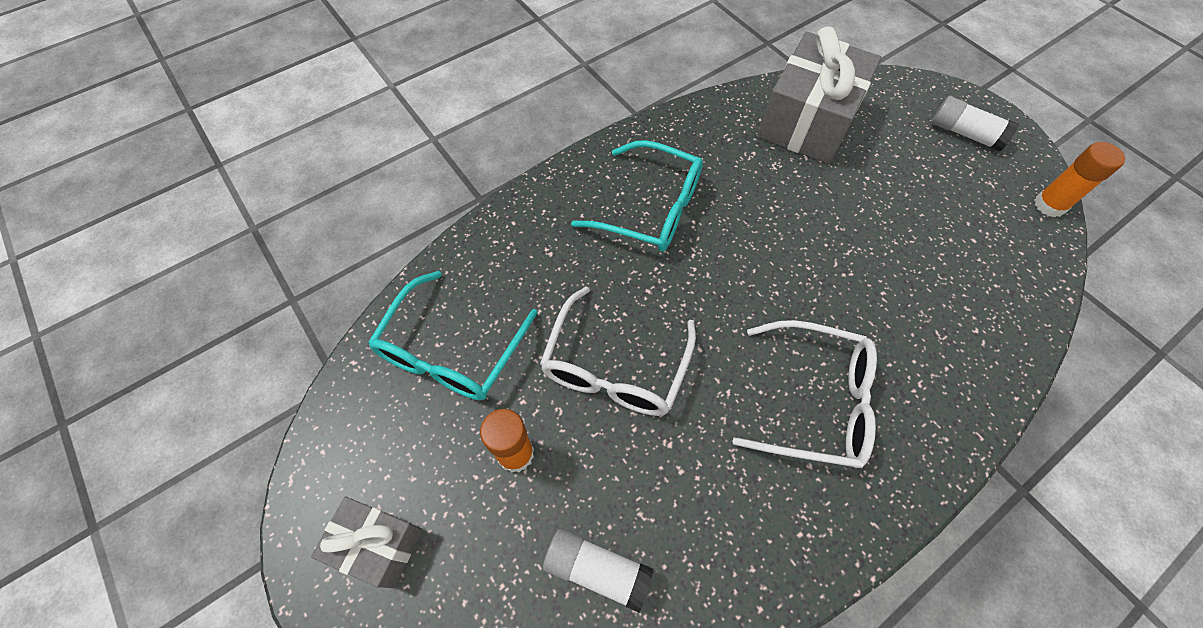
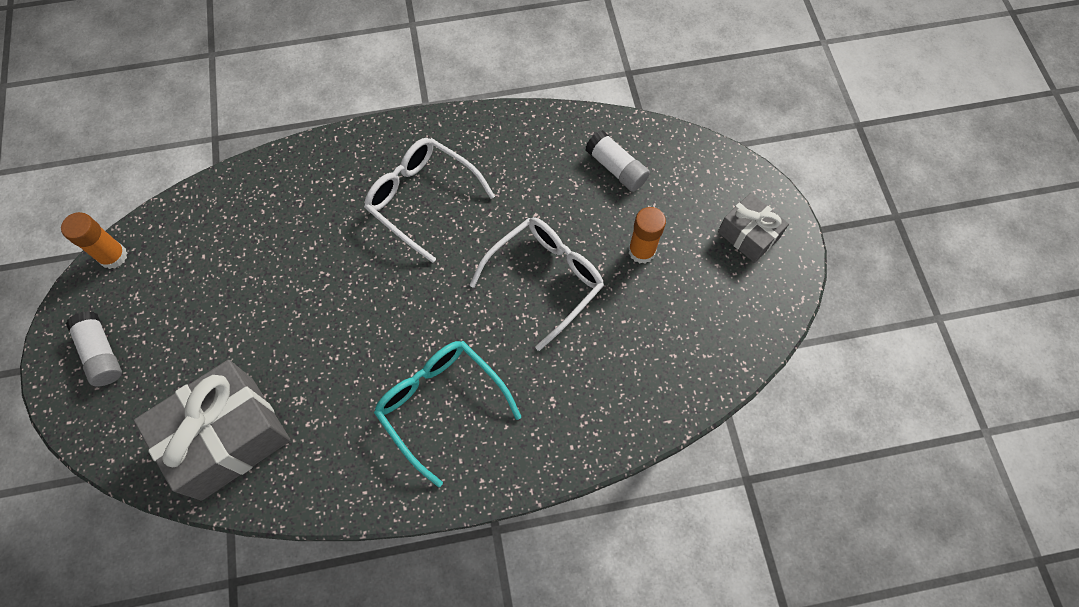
camera: 155 degrees left, 5 degrees up
turquoise glasses [368,271,537,401] -> none

